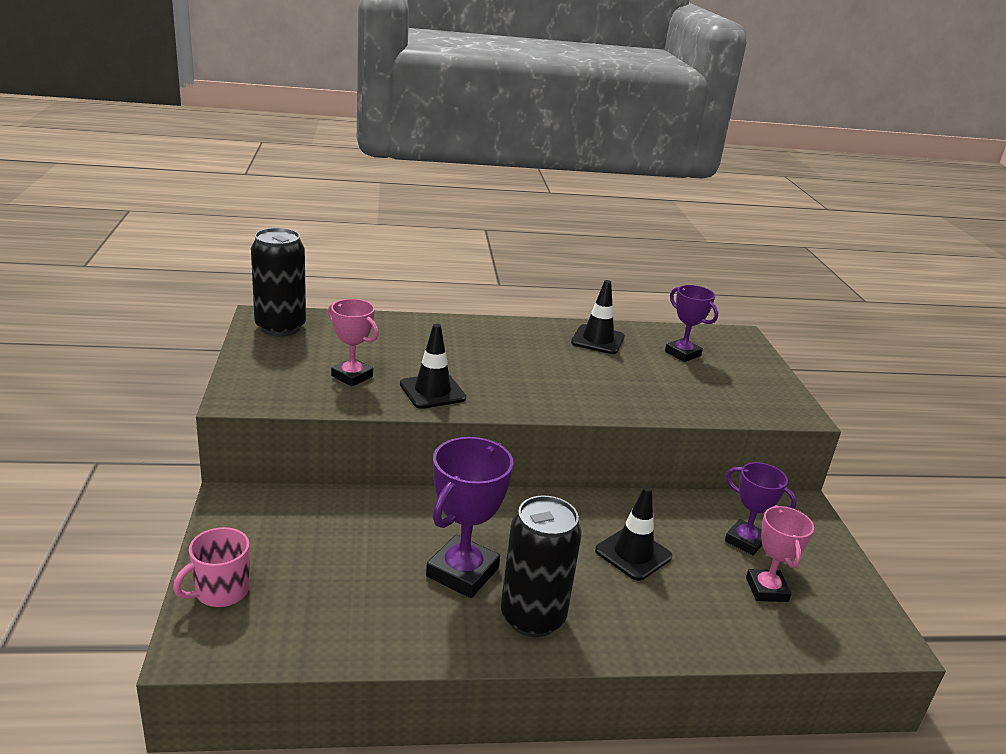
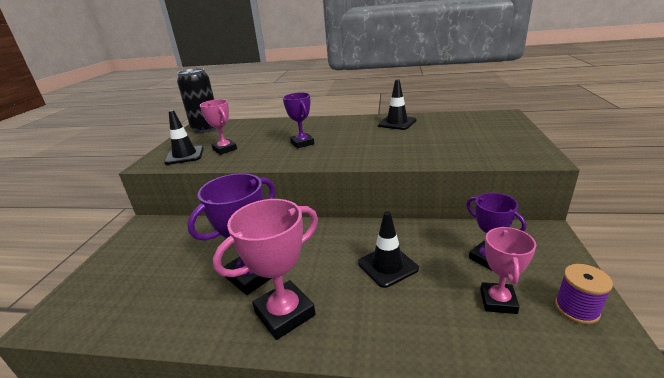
camera: 20 degrees right, 0 degrees up
pink mug [173,527,249,607] -> none
black traffic cone [400,324,466,409] -> black traffic cone moved to [164,110,204,165]
black can [501,496,582,637] -> pink trophy [213,199,318,340]
purple trophy [665,285,718,362] -> purple trophy moved to [283,92,314,148]
none -> purple spool [555,264,613,324]

